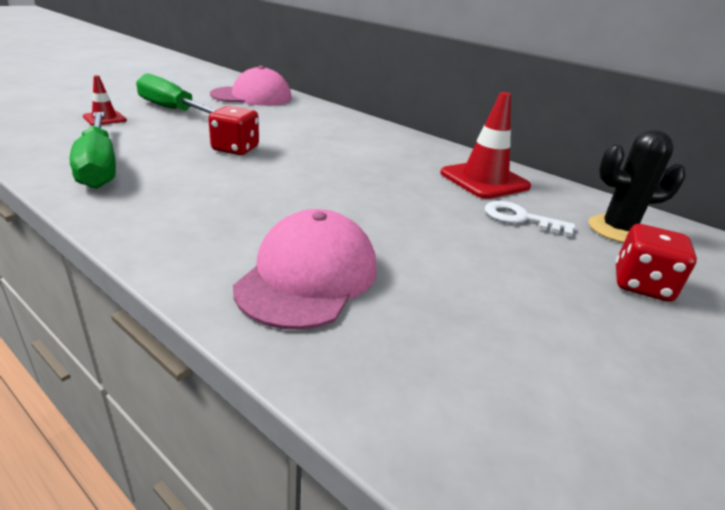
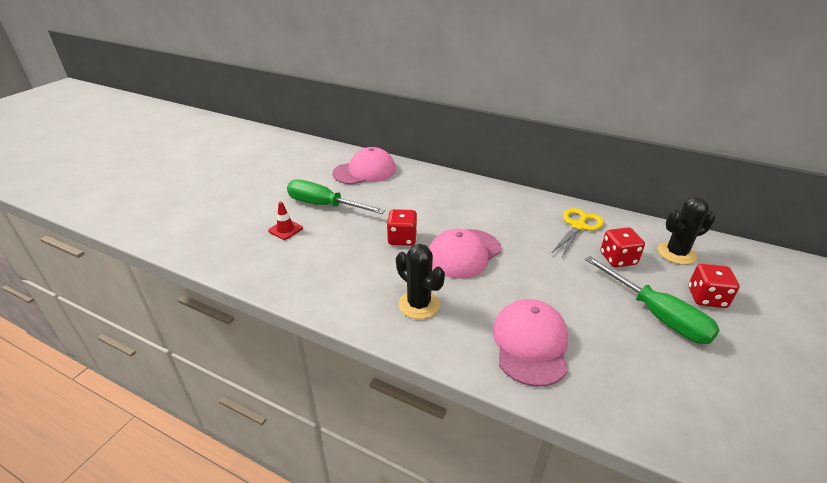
camera: 10 degrees left, 5 degrees up
green screwdriver [70,112,116,189] -> green screwdriver moved to [585,256,720,344]
red traffic cone [440,92,531,199] -> yellow scissors [552,208,604,257]
white key [485,201,575,237] -> red dice [600,227,645,267]
none -> black cactus [396,244,445,319]
none -> pink cap [429,229,501,279]

